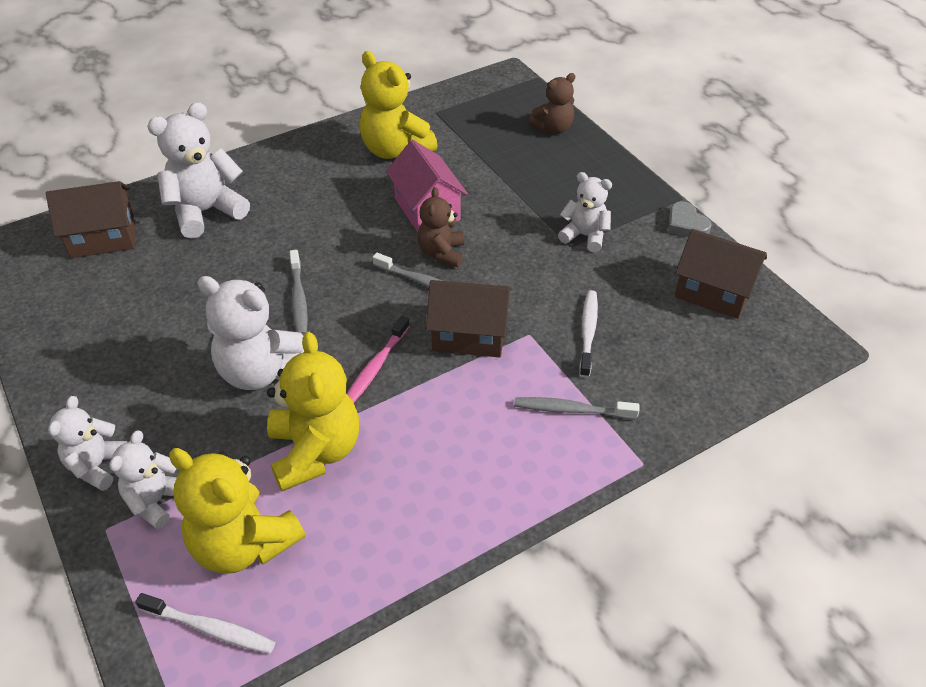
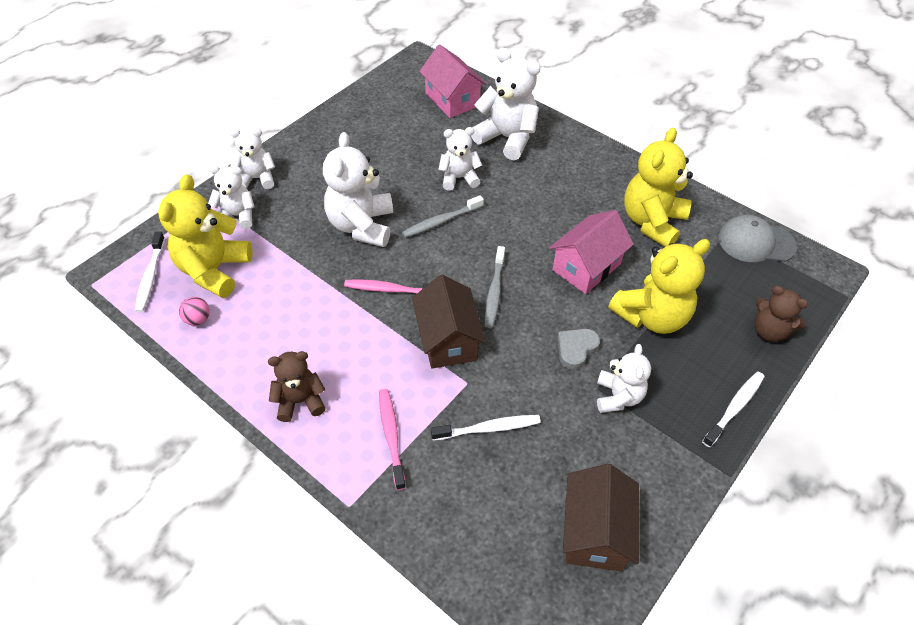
camera: 70 degrees right, 5 degrees up
brown house [46,181,135,258] -> pink house [419,44,486,118]
yellow teddy bear [267,332,359,491] -> yellow teddy bear moved to [608,239,710,334]
brown teddy bear [418,187,464,267] -> brown teddy bear moved to [268,351,326,422]
grey toothbrush [514,397,639,419] -> pink toothbrush [379,389,406,490]
grey heart [668,201,712,237] -> grey heart moved to [557,329,600,370]
none -> pink ball [179,297,210,326]
none -> white teddy bear [438,127,482,191]
none -> white toothbrush [702,372,765,447]
none -> grey cap [718,215,797,262]

